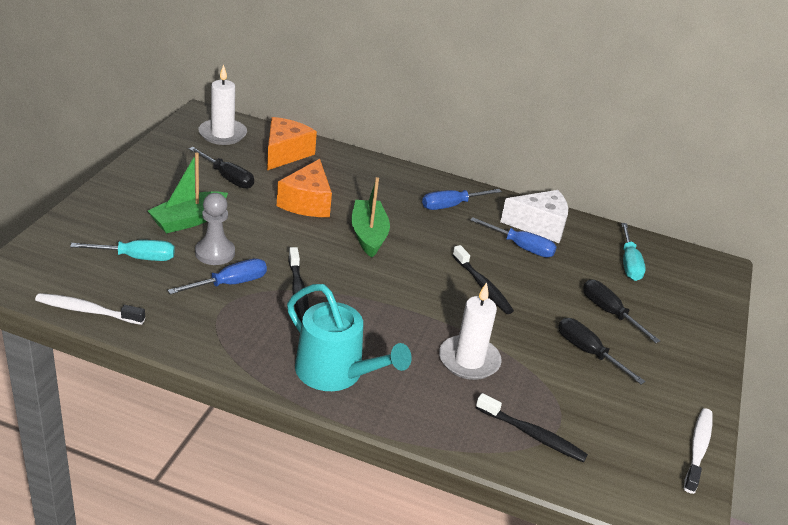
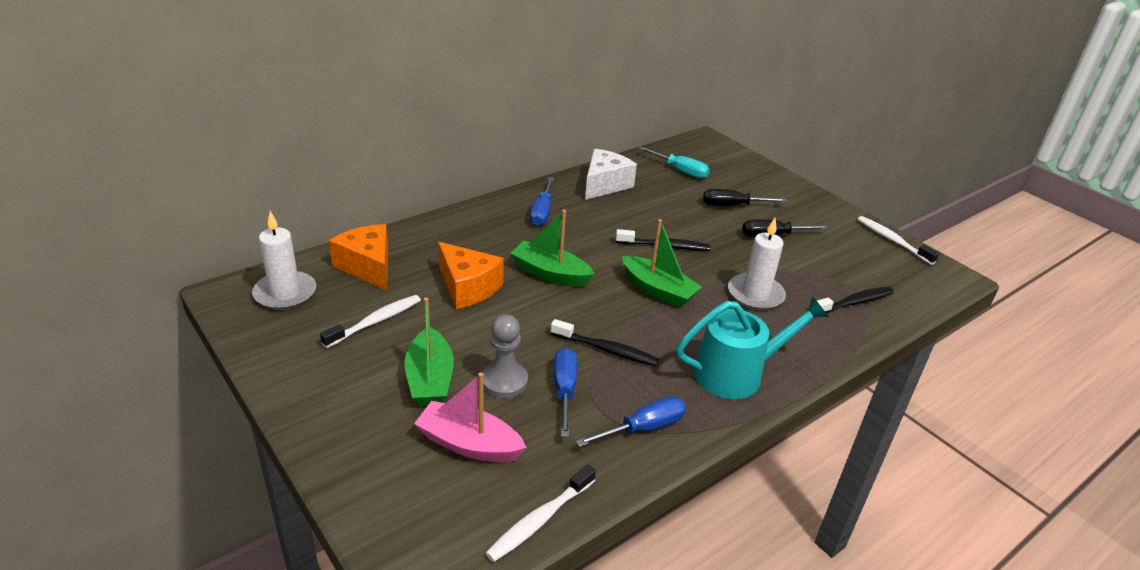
camera: 55 degrees left, 0 degrees up
turquoise screwdriver [70,240,175,261] -> pink boat [414,373,527,462]
black screwdriver [189,147,254,189] -> white toothbrush [320,295,421,348]
blue screwdriver [470,217,557,257] -> blue screwdriver moved to [576,397,686,447]
none -> green boat [622,219,702,308]

